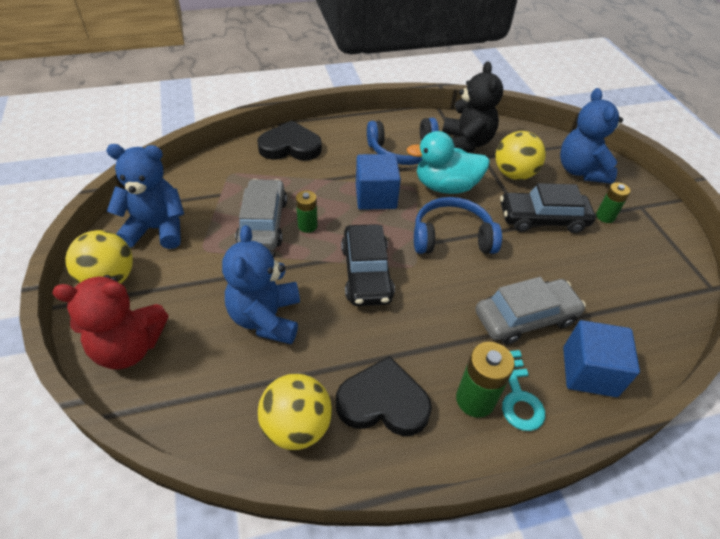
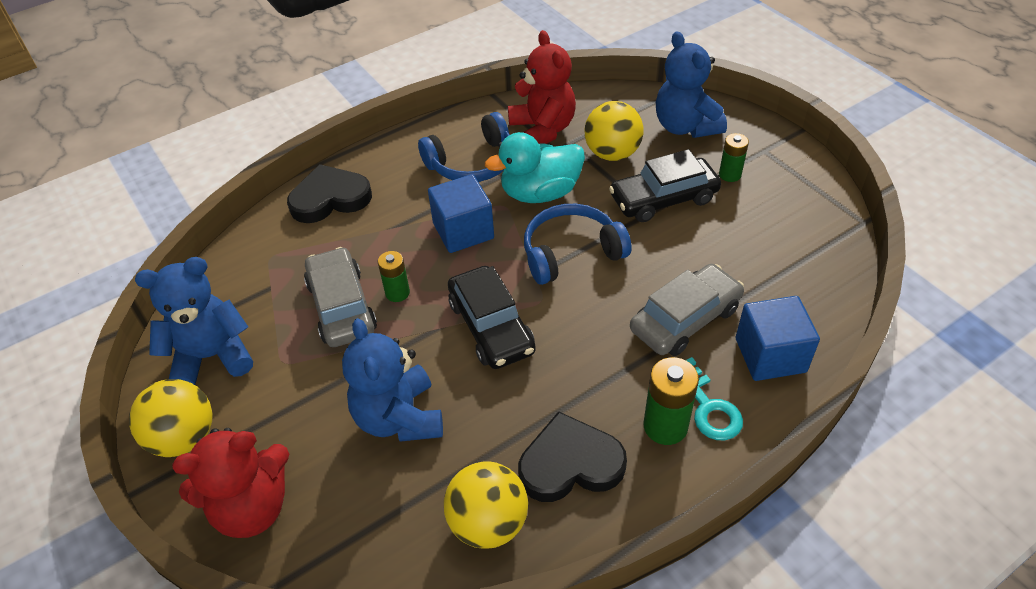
camera: 15 degrees left, 0 degrees up
black teddy bear [442,61,503,152] -> red teddy bear [508,30,576,144]

